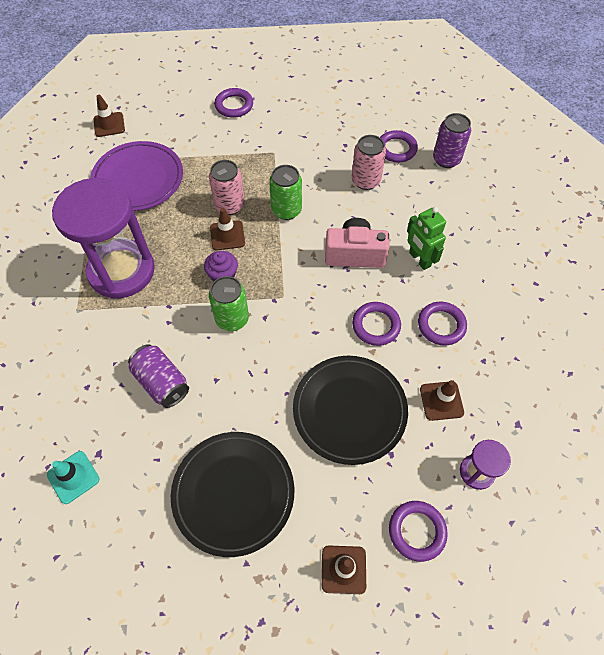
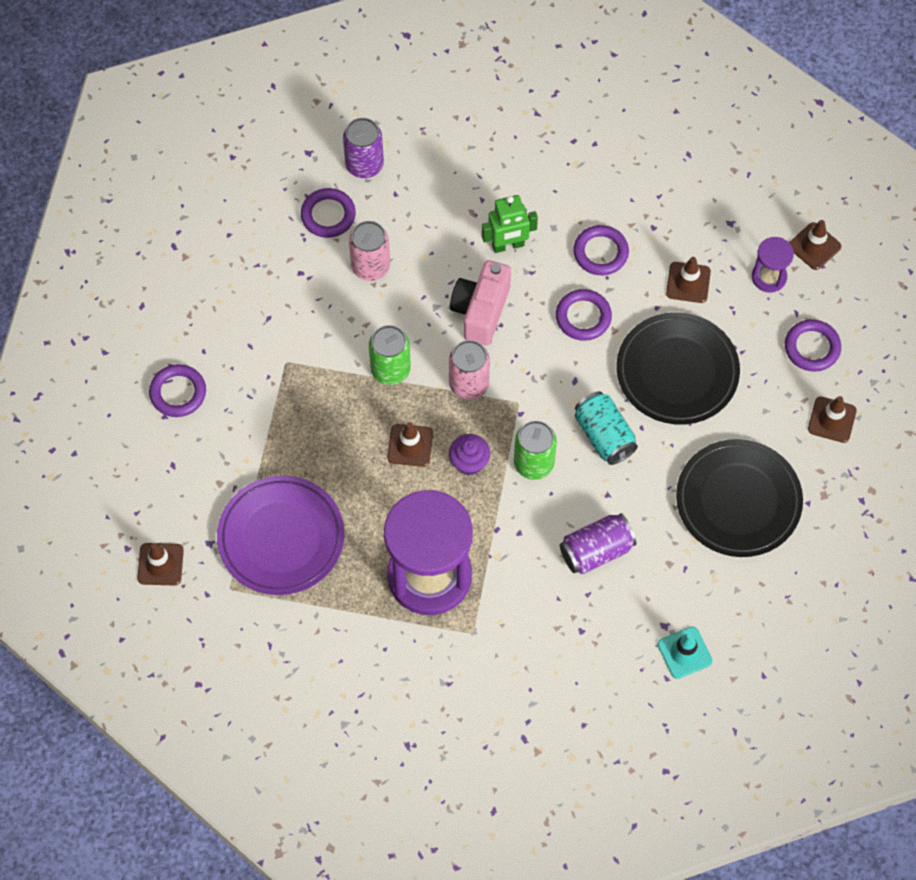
camera: 75 degrees left, 5 degrees up
pink can [209,160,245,215] -> pink can moved to [449,340,490,400]
none -> turquoise can [575,391,638,465]
none -> brown traffic cone [789,220,841,270]

